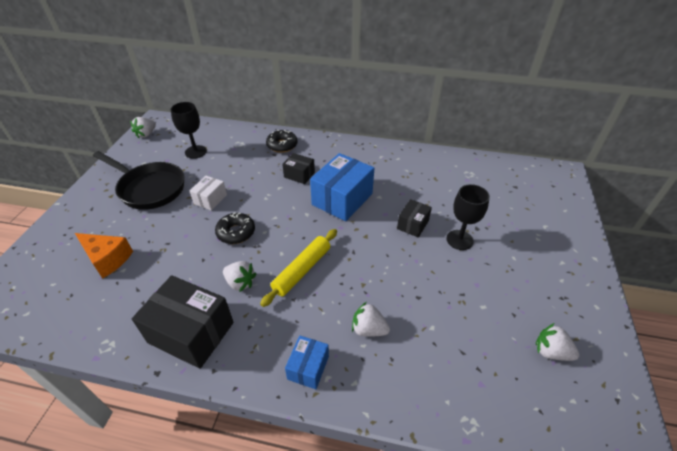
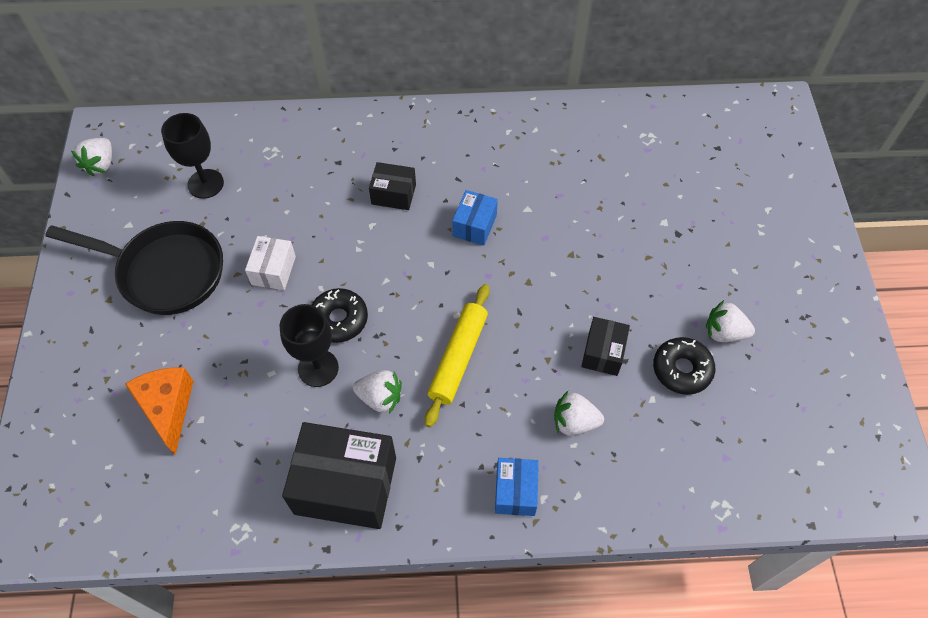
camera: 15 degrees left, 15 degrees up
orange cheese [75,233,133,279] -> orange cheese turned 120 degrees counterclockwise [125,367,194,455]
black donut [266,130,297,153] -> black donut moved to [653,337,715,395]
blue box [310,153,374,221] -> blue box [452,190,498,246], size x0.53
black box [397,199,432,238] -> black box moved to [581,317,630,376]
black goblet [447,184,490,250] -> black goblet moved to [280,304,339,387]
white strawberry [536,323,579,361] -> white strawberry moved to [706,300,755,342]

